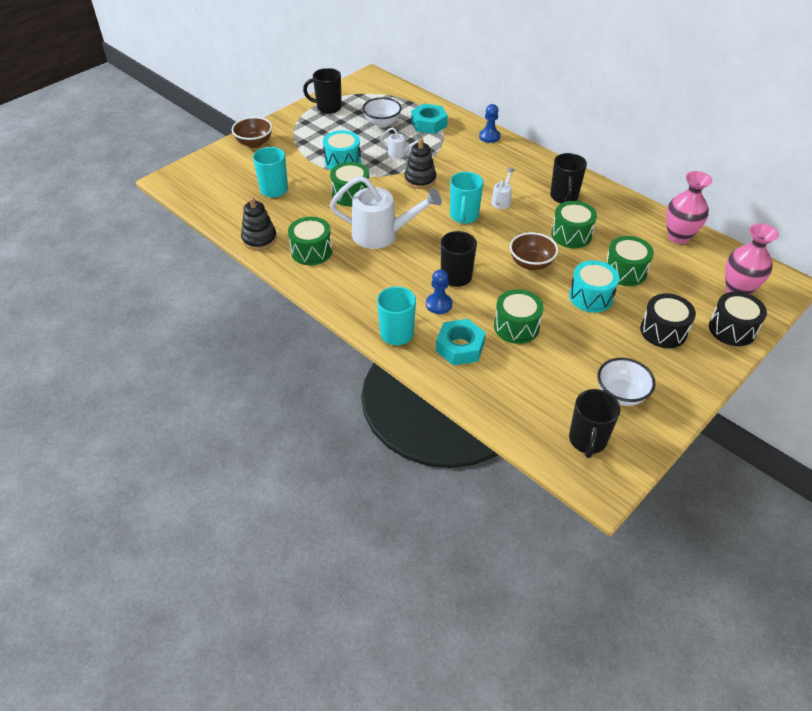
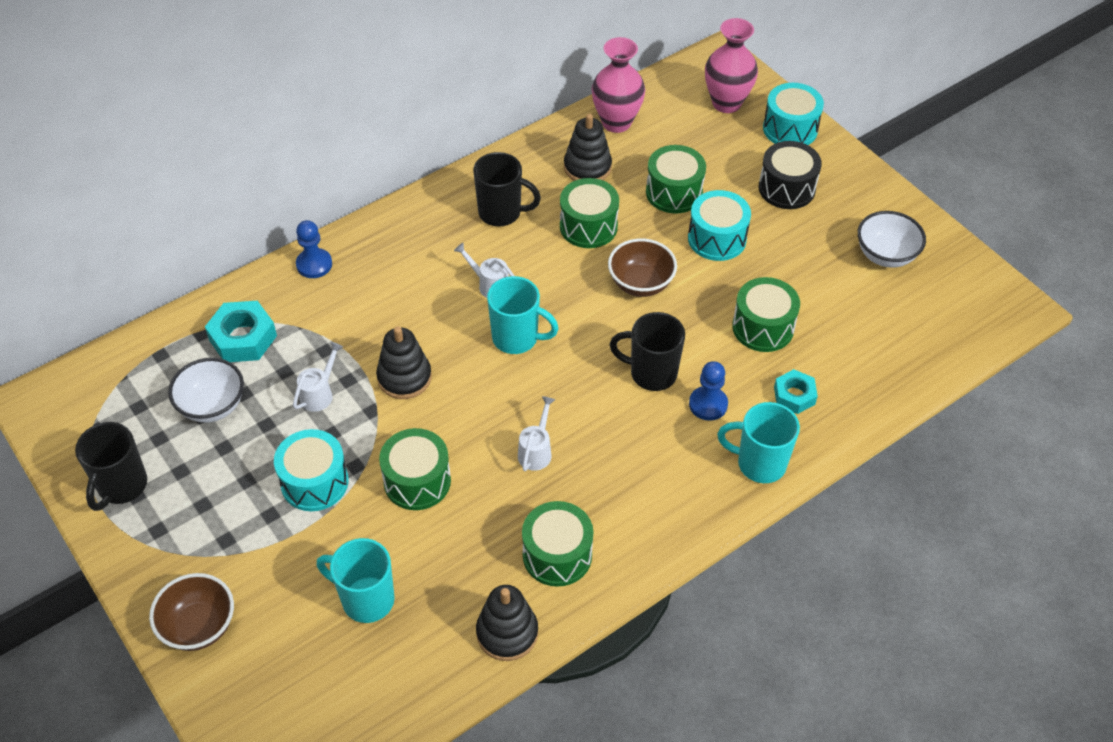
camera: 80 degrees left, 5 degrees up
white watering can [330,176,442,249] -> white watering can [518,396,555,471], size x0.46
turquoise nut [436,319,486,366] -> turquoise nut [774,369,818,414], size x0.64
black mug [569,389,620,458] -> none
black drum [709,292,767,346] -> turquoise drum [763,83,824,145]
none -> black stacking toy [564,114,612,181]

